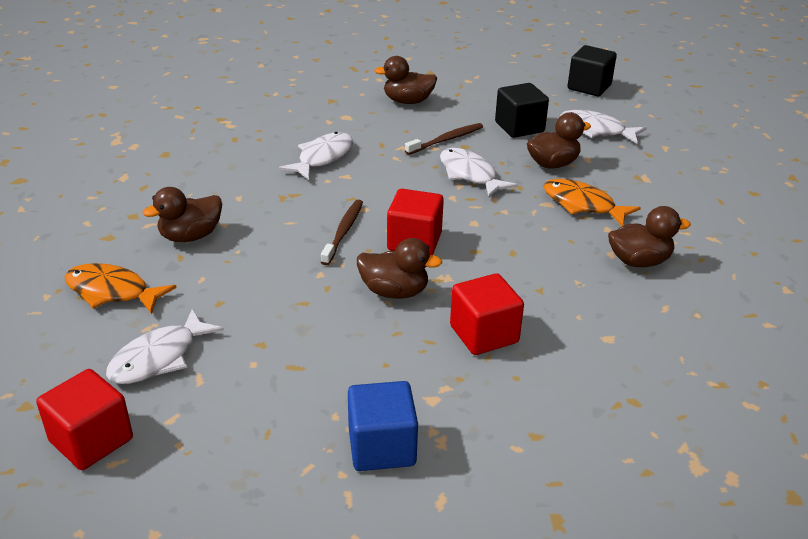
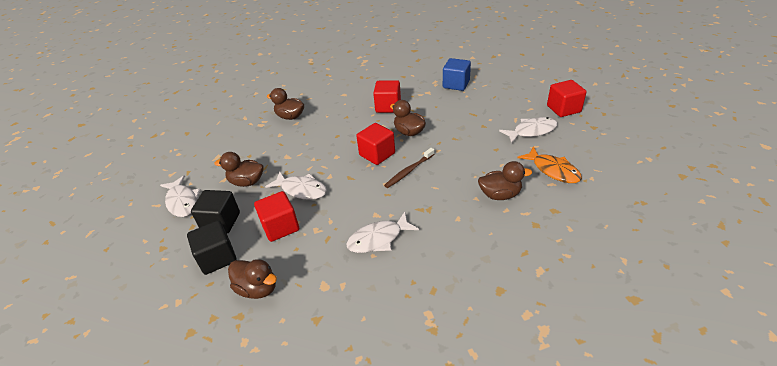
camera: 145 degrees left, 5 degrees up
brown toothbrush [405,123,483,155] -> red cube [254,191,299,242]
white fish [440,148,518,198] -> white fish turned 60 degrees counterclockwise [265,172,327,200]
orange fish [543,179,641,226] -> none
black cube [568,45,617,96] -> black cube moved to [187,220,237,275]

